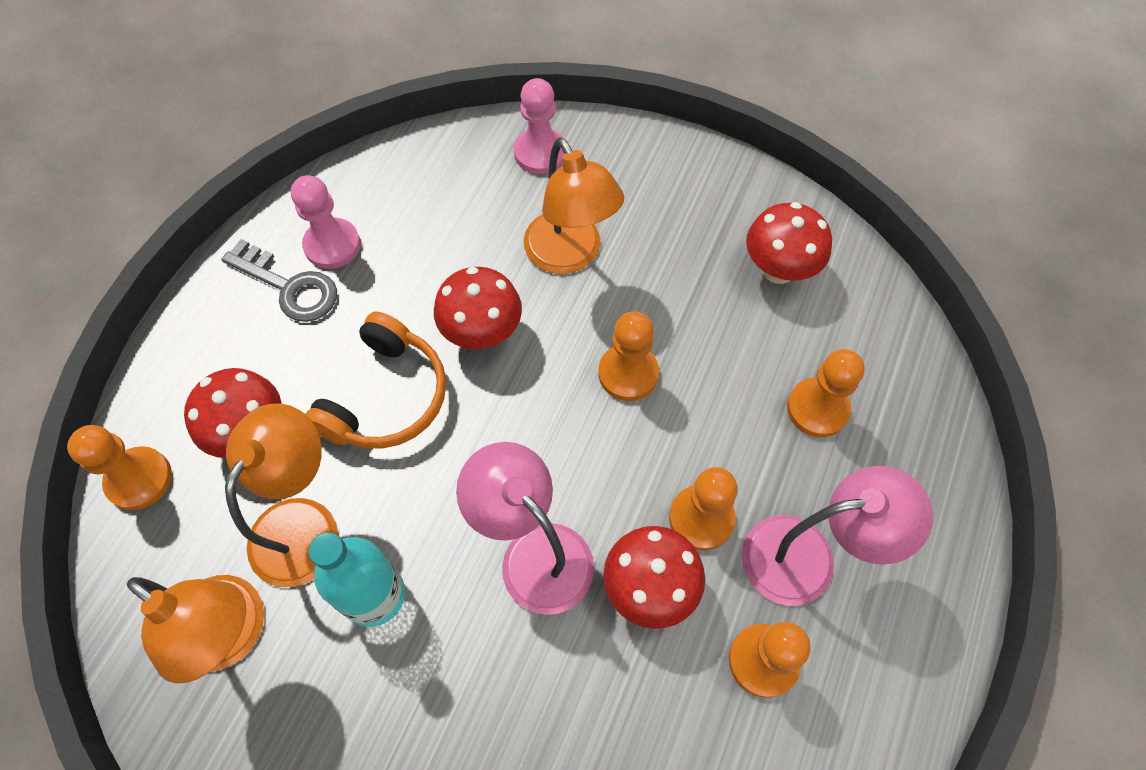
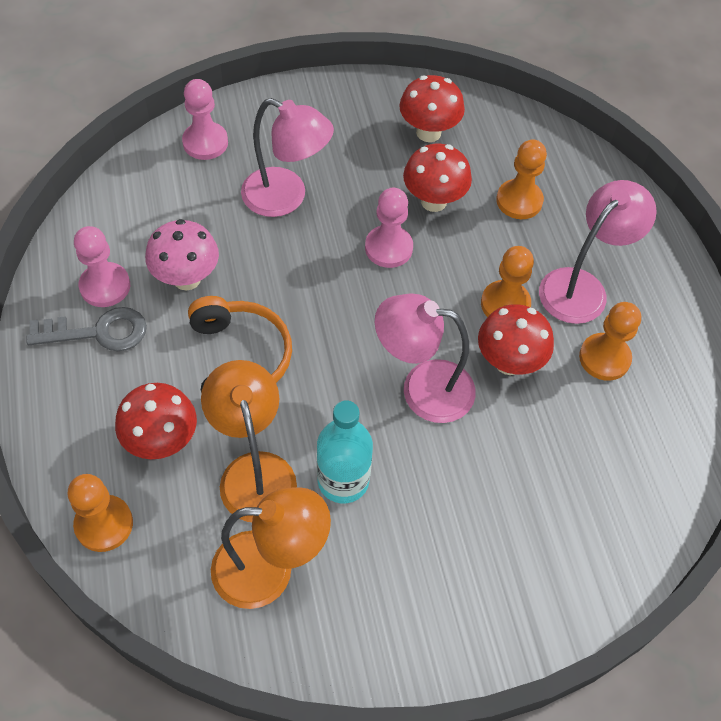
camera: 40 degrees left, 5 degrees down
red mushroom [434,267,522,349] -> red mushroom moved to [403,144,472,212]
orange lamp [524,138,624,274] -> pink lamp [241,98,334,217]
orange pawn [598,311,659,401] -> pink pawn [365,188,413,268]
none -> pink mushroom [145,219,219,290]

